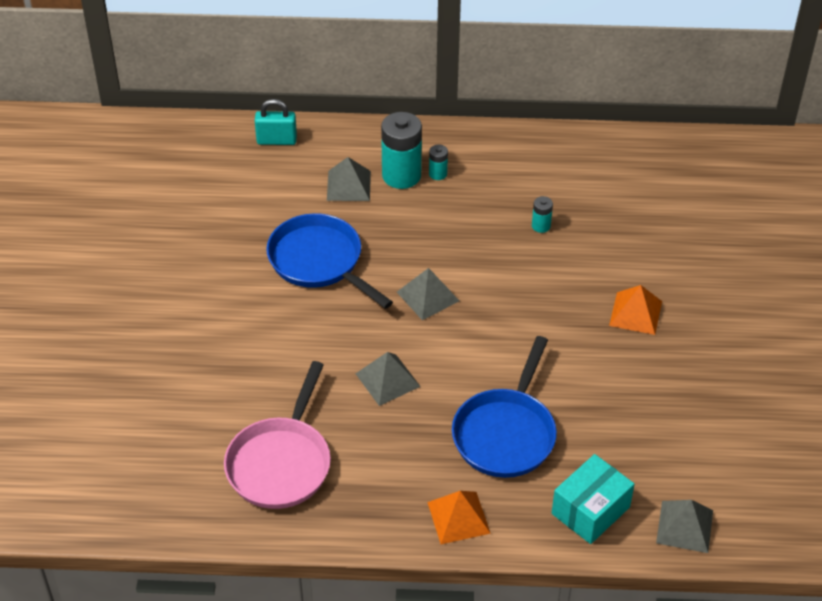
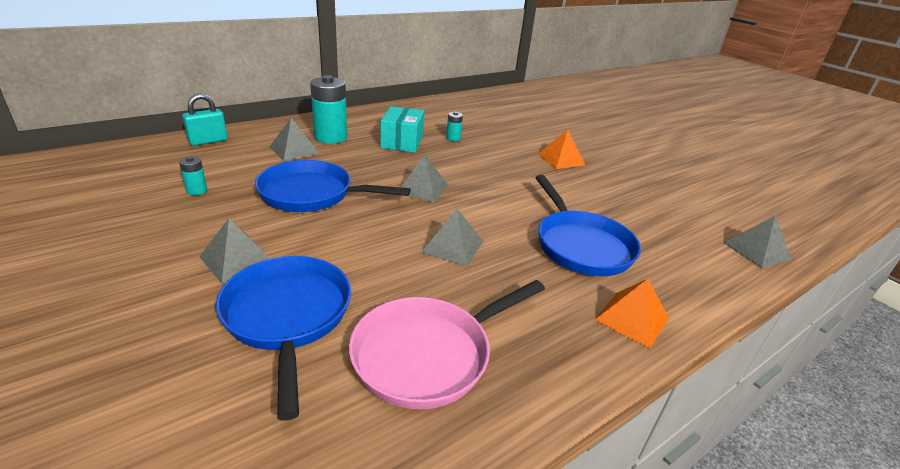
camera: 40 degrees left, 15 degrees down
pink pan [224,361,331,509] -> pink pan turned 75 degrees clockwise [349,280,545,409]
turquoise battery [429,145,448,180] -> turquoise battery moved to [179,156,207,195]
turquoise box [552,454,635,544] -> turquoise box moved to [380,106,424,153]
none -> grey pyramid [199,218,271,284]
none -> blue pan [216,256,351,421]

